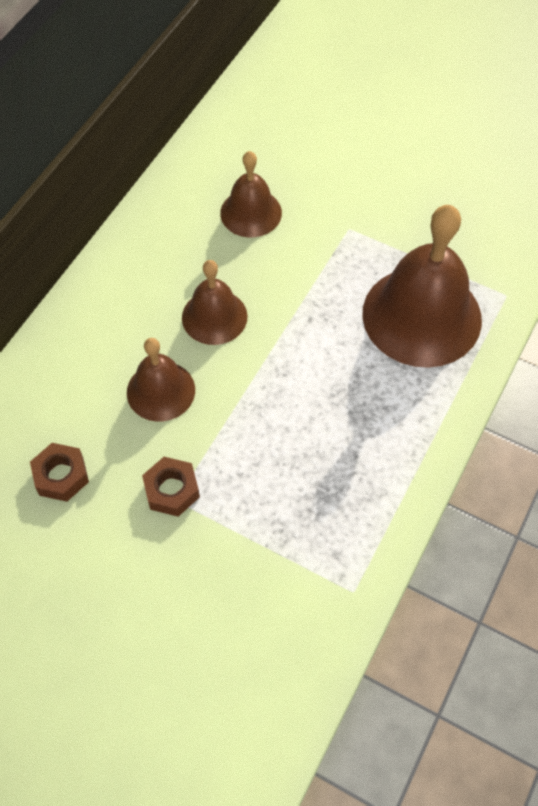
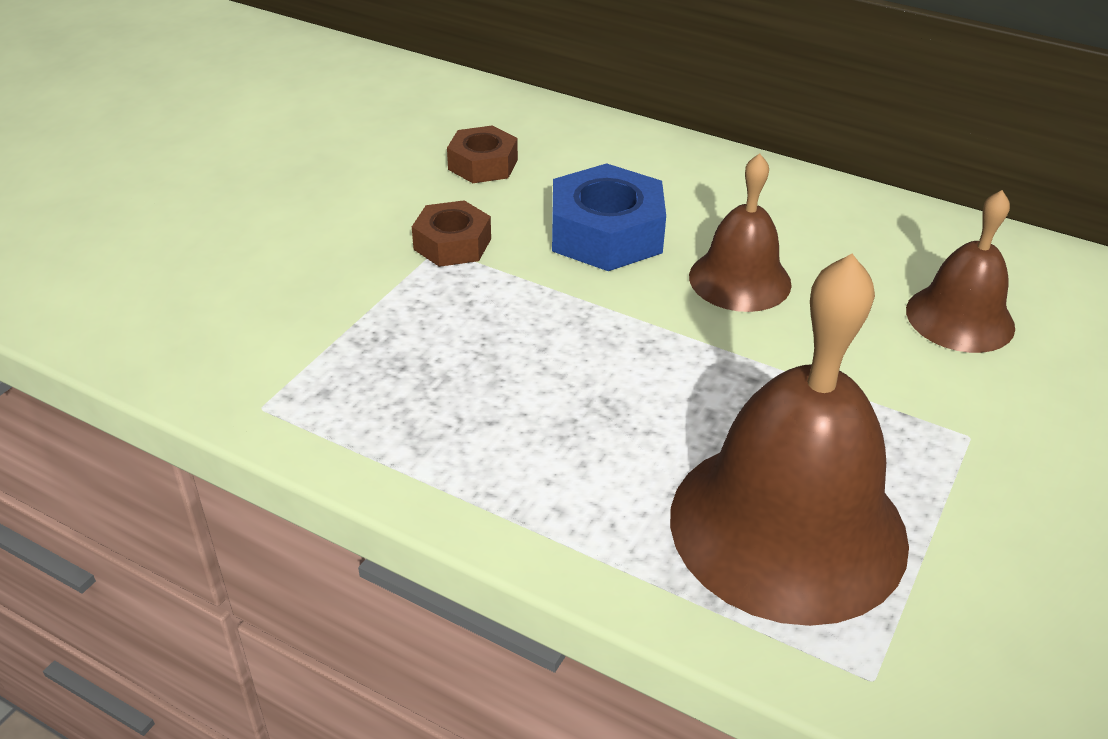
camera: 90 degrees right, 20 degrees down
brown bell [127,338,195,422] -> blue nut [552,163,666,271]

